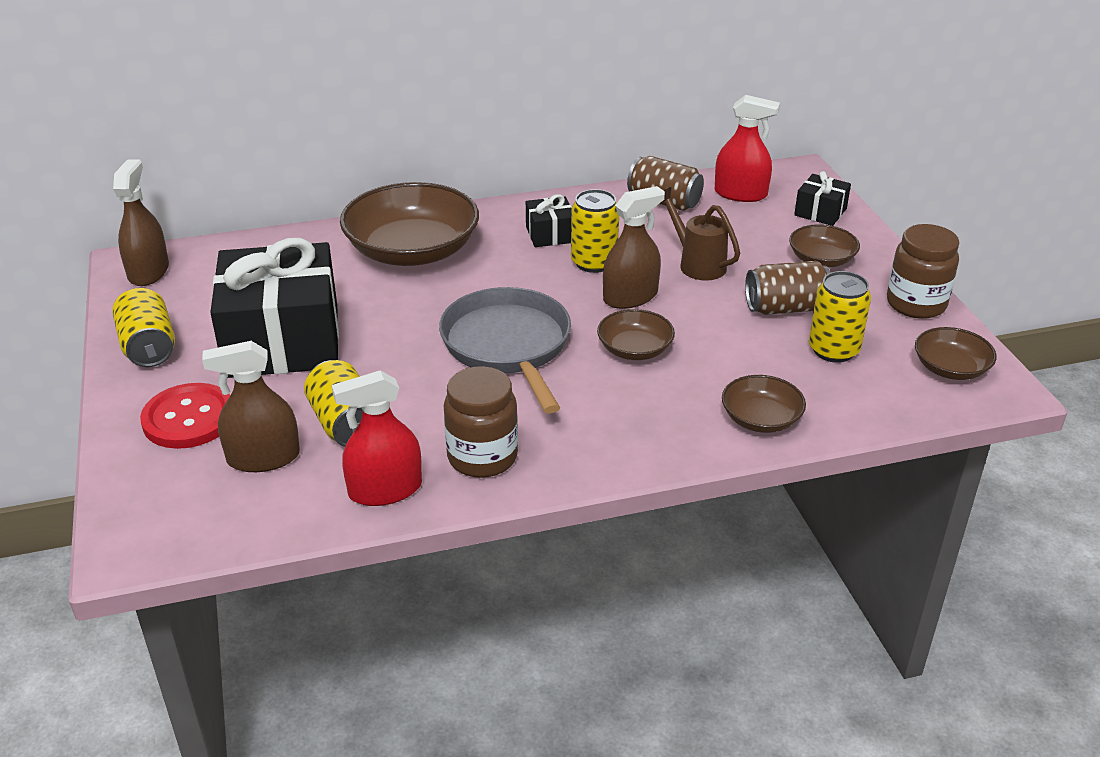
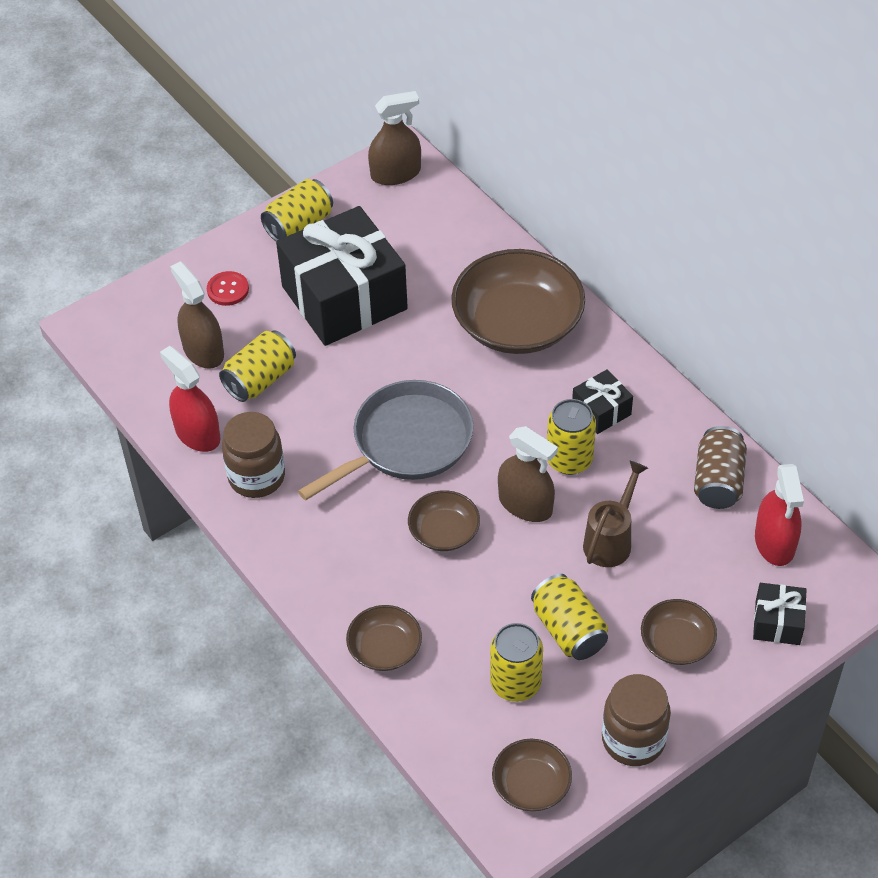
camera: 70 degrees right, 15 degrees up
red button [140,383,230,449] -> red button [207,271,249,306], size x0.59
brown can [745,261,831,315] -> yellow can [531,574,608,660]

